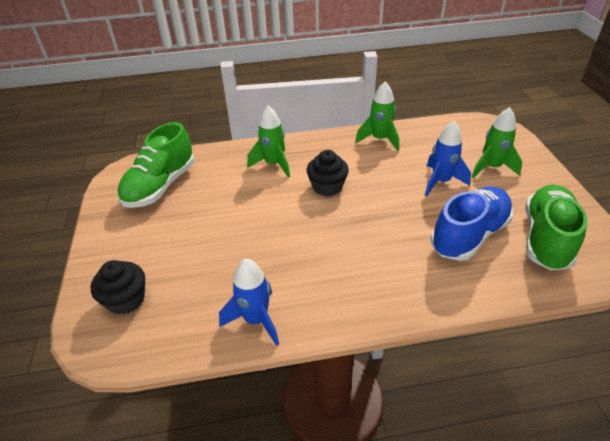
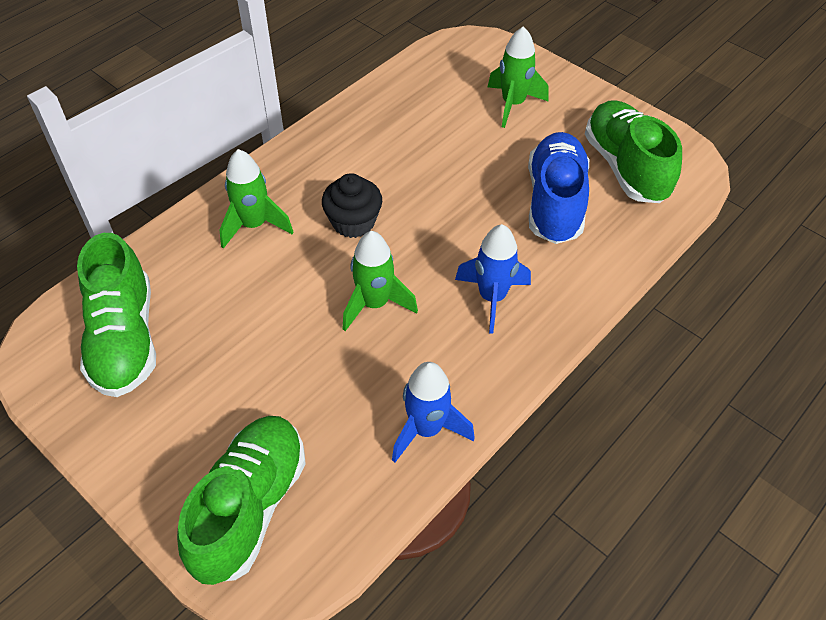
camera: 40 degrees left, 10 degrees up
black cupcake [90,260,145,315] -> green shoe [177,416,306,585]
green rocket [355,82,399,151] -> green rocket moved to [343,231,418,331]
blue rocket [425,121,471,196] -> blue rocket moved to [455,224,531,334]

